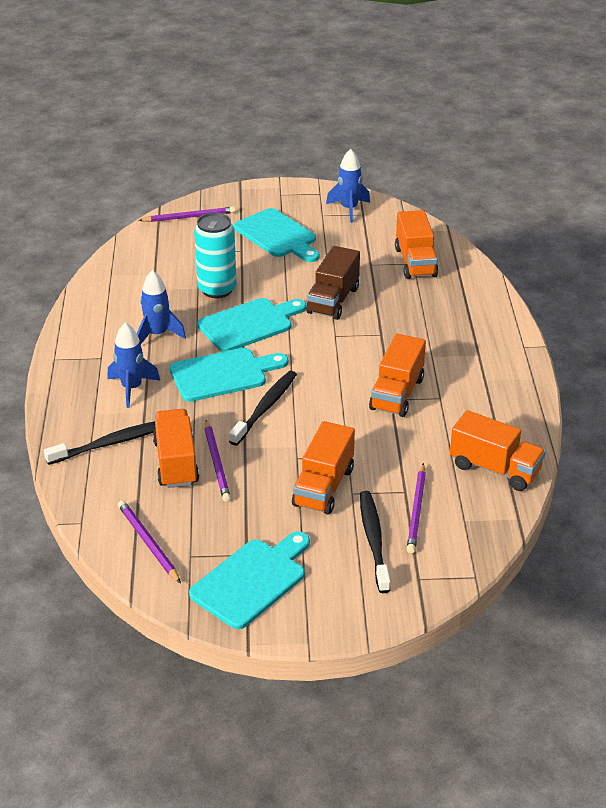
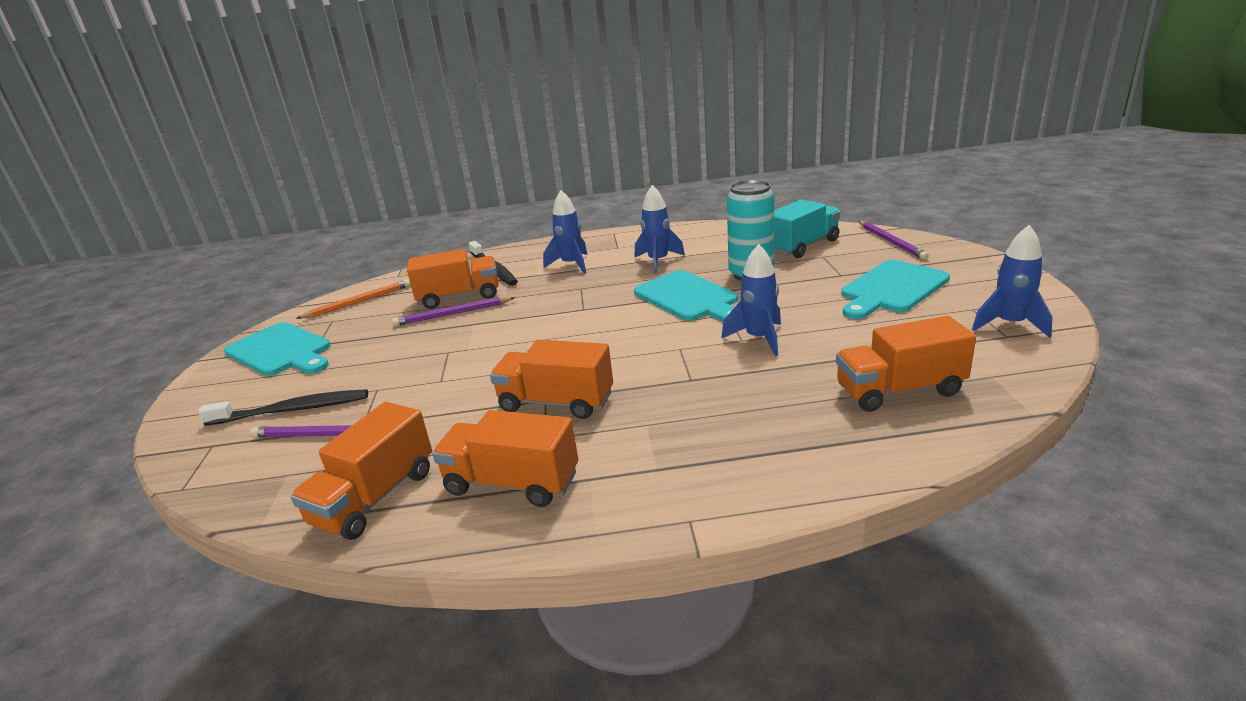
camera: 90 degrees right, 10 degrees down
purple pencil [118,500,181,583] -> orange pencil [296,279,411,319]
turquoise cutting board [170,348,288,402] -> none
black toothbrush [229,371,297,446] -> none
orange truck [292,421,355,515] -> orange truck moved to [432,410,578,507]
brown truck [306,246,360,320] -> blue rocket [721,244,781,356]
none -> turquoise truck [774,199,840,258]

